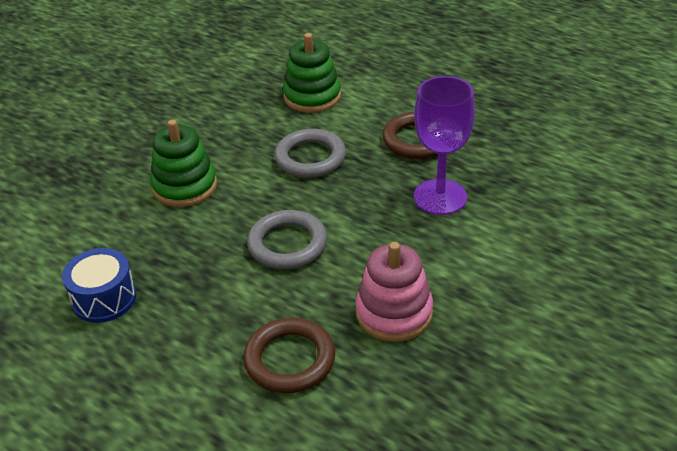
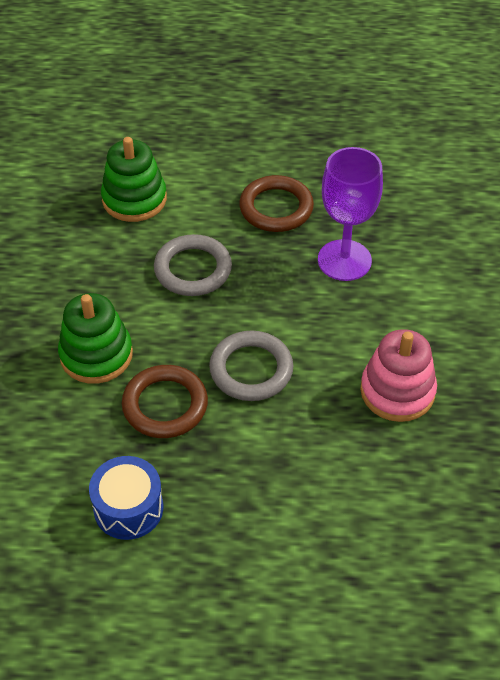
camera: 35 degrees left, 10 degrees up
brown ring [243,318,335,393] -> brown ring moved to [122,365,208,438]

